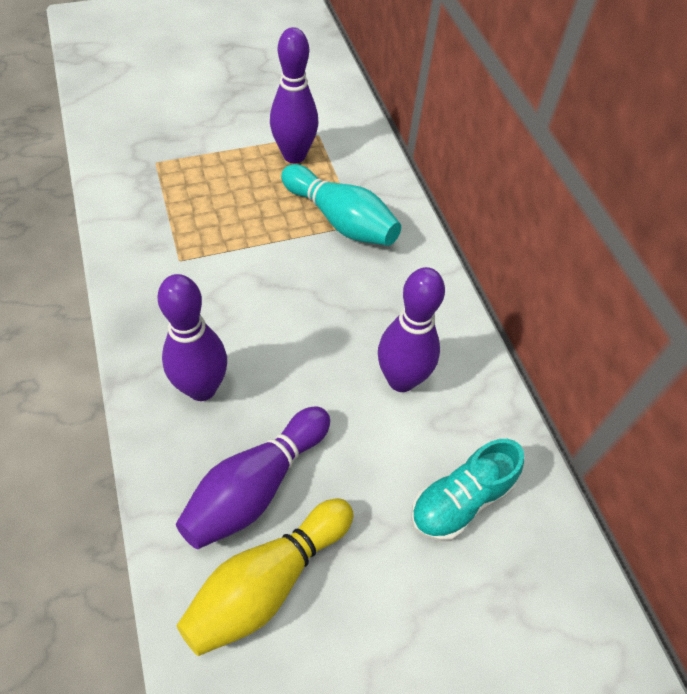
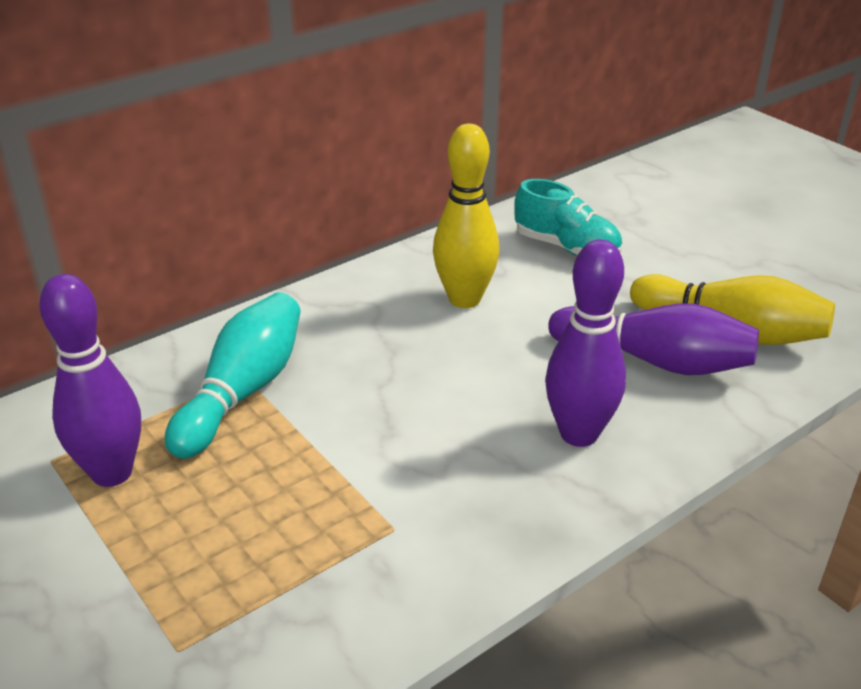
camera: 105 degrees left, 20 degrees down
purple bowling pin [378,267,445,392] -> yellow bowling pin [433,124,499,308]

